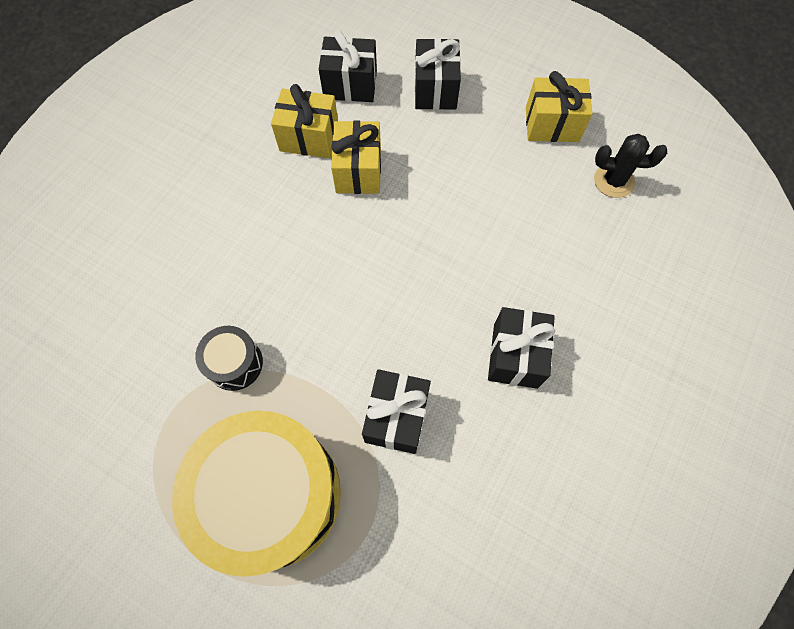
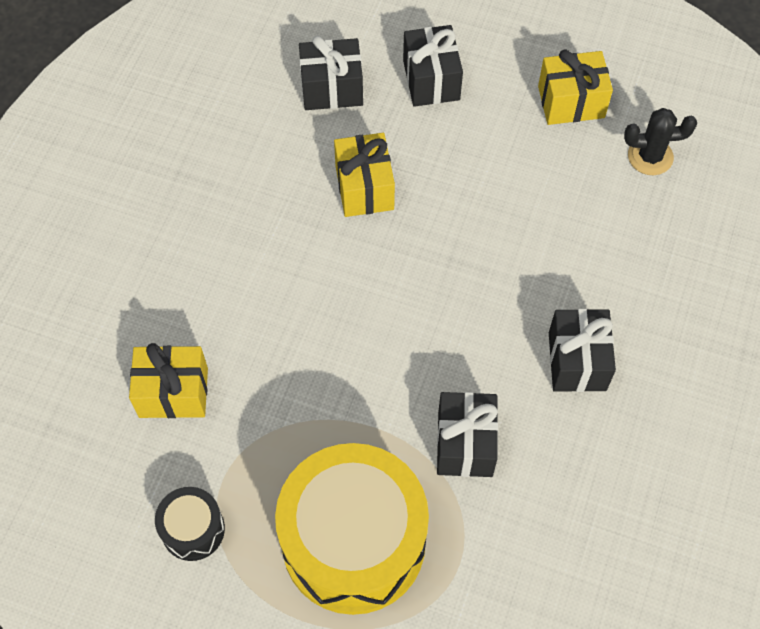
camera: 10 degrees left, 5 degrees down
black drum [195,326,263,391] -> black drum moved to [155,487,225,561]
yellow gift [271,84,338,158] -> yellow gift moved to [129,343,208,418]

